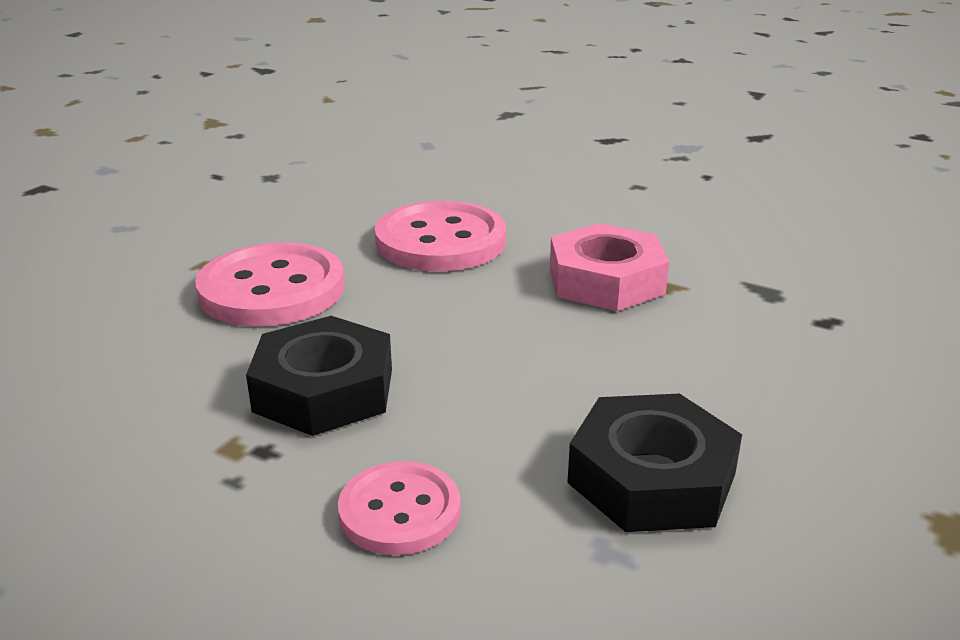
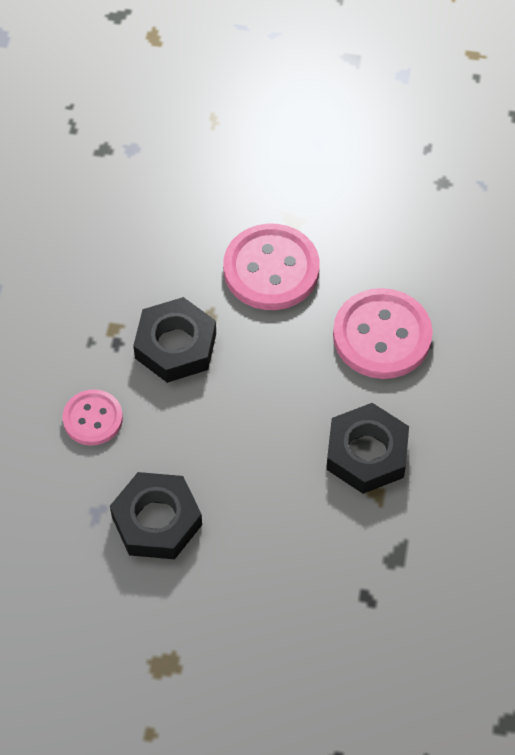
camera: 70 degrees right, 30 degrees up
pink nut [550,223,669,311] -> black nut [326,403,409,494]

